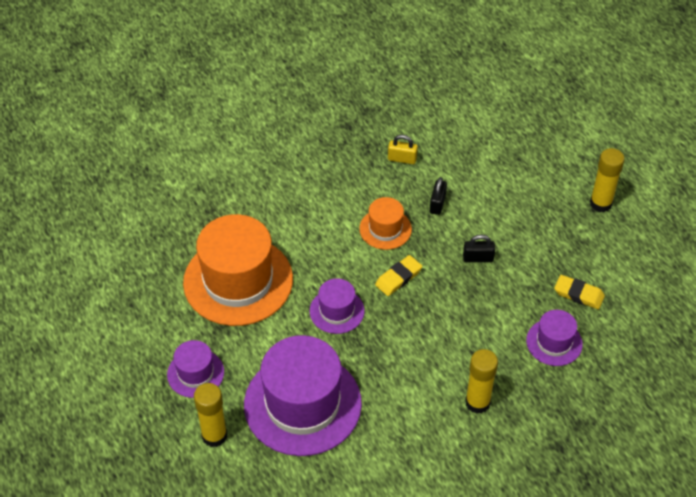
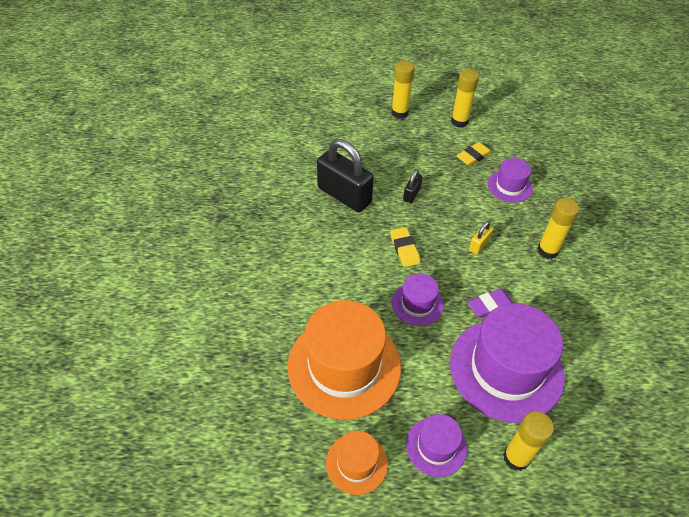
camera: 65 degrees left, 0 degrees up
orange hat [359,197,412,250] -> orange hat moved to [326,431,388,495]
yellow padlock [388,135,418,164] -> yellow padlock moved to [469,221,494,255]
black padlock [430,177,447,215] -> black padlock [317,139,374,212], size x2.22
none -> yellow glue stick [451,69,479,128]
none -> purple eraser [467,289,513,318]

